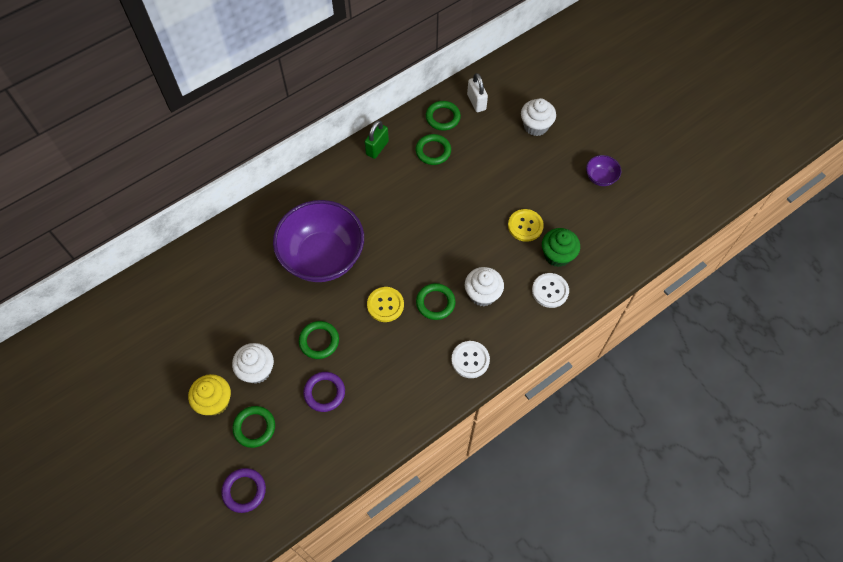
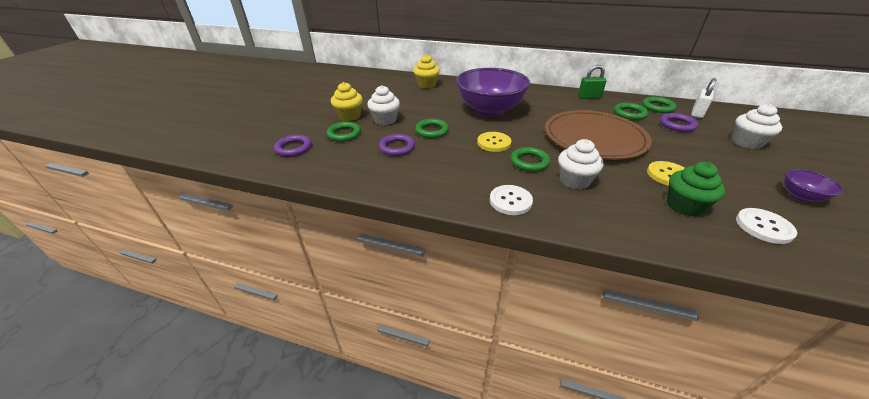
camera: 55 degrees right, 25 degrees down
white button [532,273,569,308] -> white button moved to [736,208,797,244]
none -> yellow cupcake [413,54,440,88]
none -> brown plate [545,110,652,160]
none -> purple ring [660,113,698,132]

